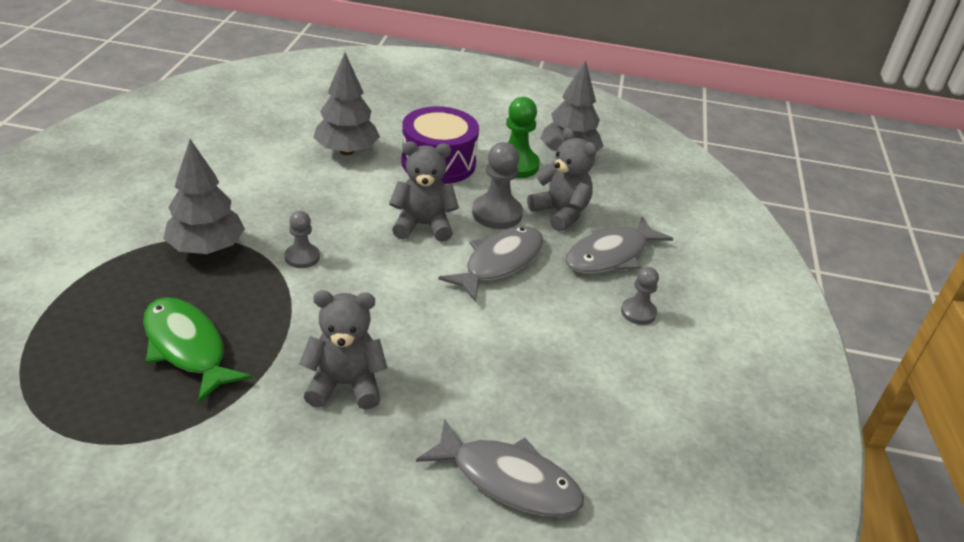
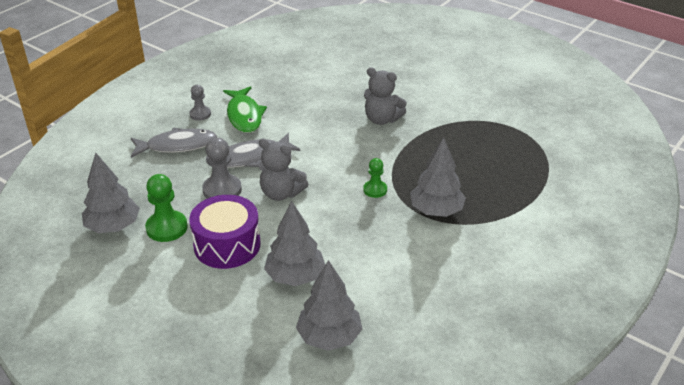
camera: 150 degrees left, 0 degrees up
green fish [143,297,252,403] -> green fish moved to [223,86,267,133]
grey pawn [285,211,320,268] -> green pawn [363,158,387,198]
grey fish [416,418,584,517] -> none
grey teddy bear [527,128,597,232] -> none
none -> grey tree [296,260,362,351]

